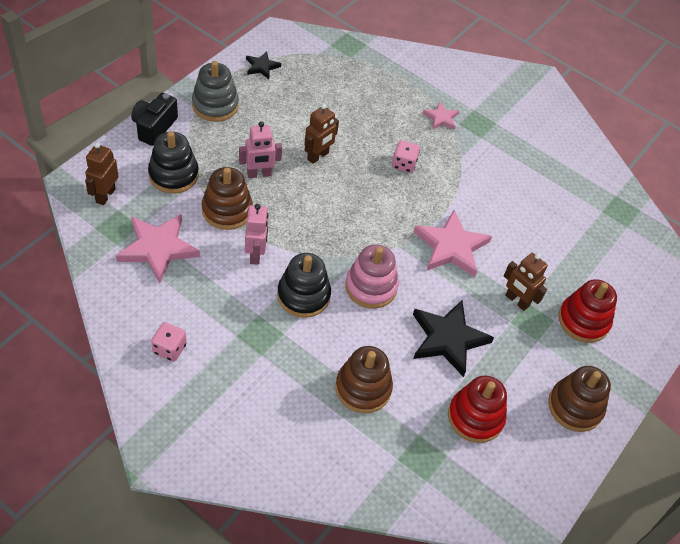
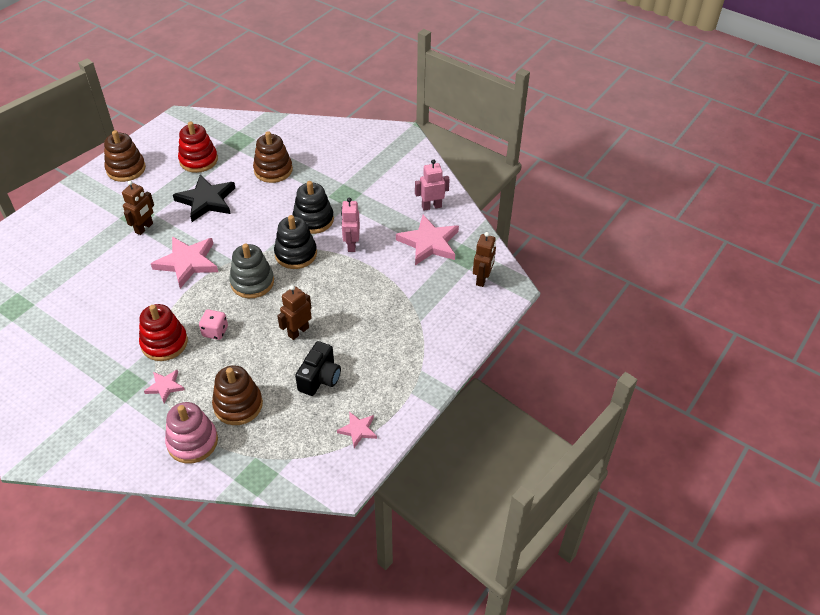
camera: 175 degrees left, 5 degrees down
black camera [131,93,178,146] -> black camera moved to [295,341,341,396]
black stacking toy [148,131,199,194] -> black stacking toy moved to [274,215,317,269]
pink dice [151,322,187,362] -> none
grey stacking toy [192,61,239,122] -> grey stacking toy moved to [229,243,274,298]
brown stacking toy [202,167,253,230] -> brown stacking toy moved to [212,365,263,425]
pink robot [239,122,282,178] -> pink robot moved to [415,159,450,211]
black star [246,51,281,79] -> pink star [337,412,377,448]
pink stacking toy [345,244,399,309] -> pink stacking toy moved to [165,402,218,464]
brown robot [504,253,548,311] -> brown robot turned 75 degrees clockwise [122,181,154,235]
red stacking toy [559,279,617,343] -> red stacking toy moved to [139,304,188,361]

